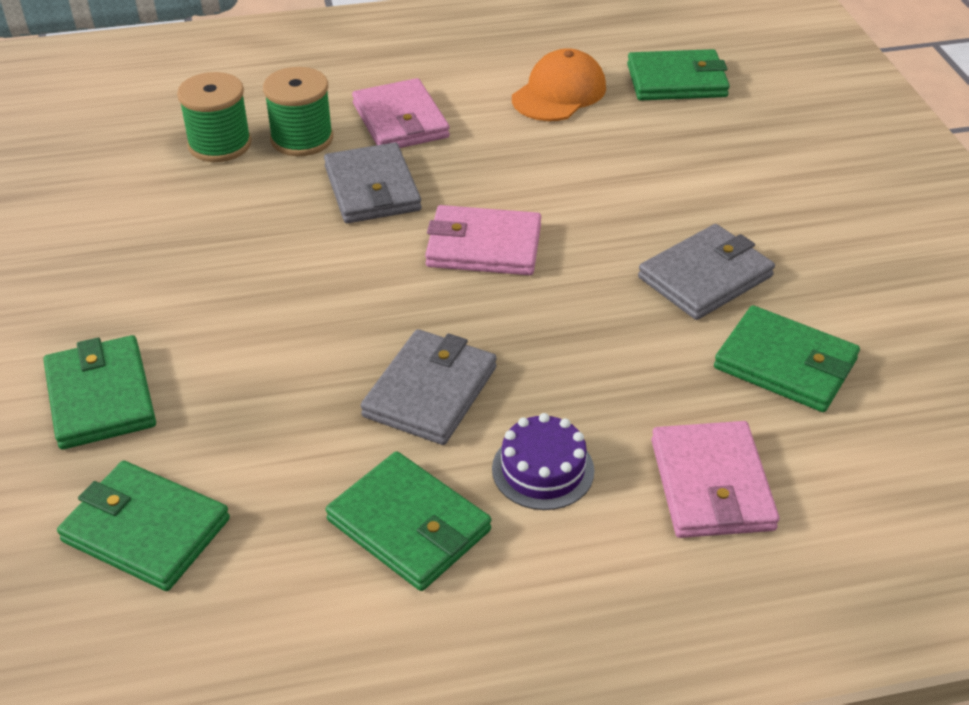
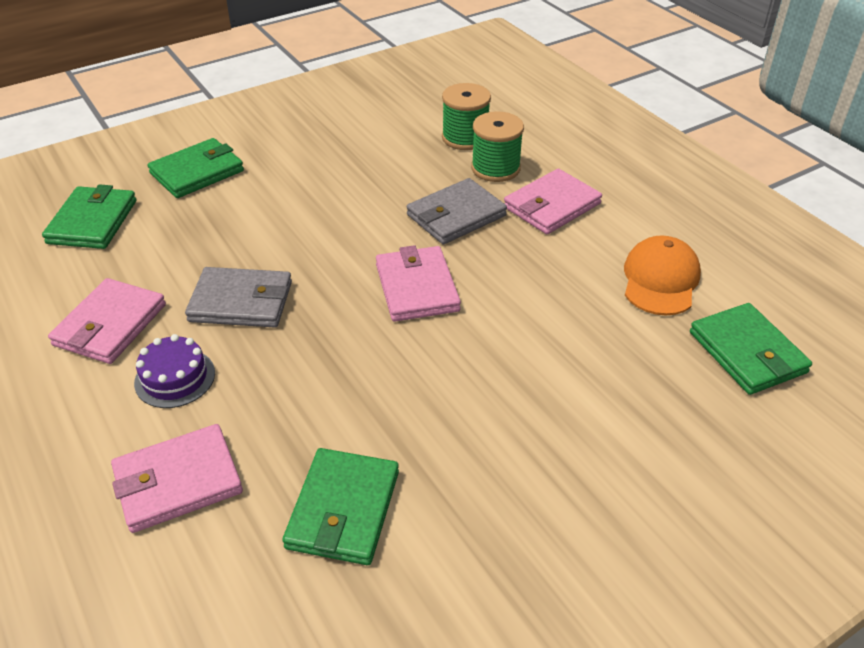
camera: 70 degrees right, 0 degrees up
green wallet [326,451,491,591] -> pink wallet [48,278,166,364]
orange cap [512,48,606,121] -> orange cap turned 90 degrees counterclockwise [624,236,701,315]
grey wallet [638,224,775,320] -> none

